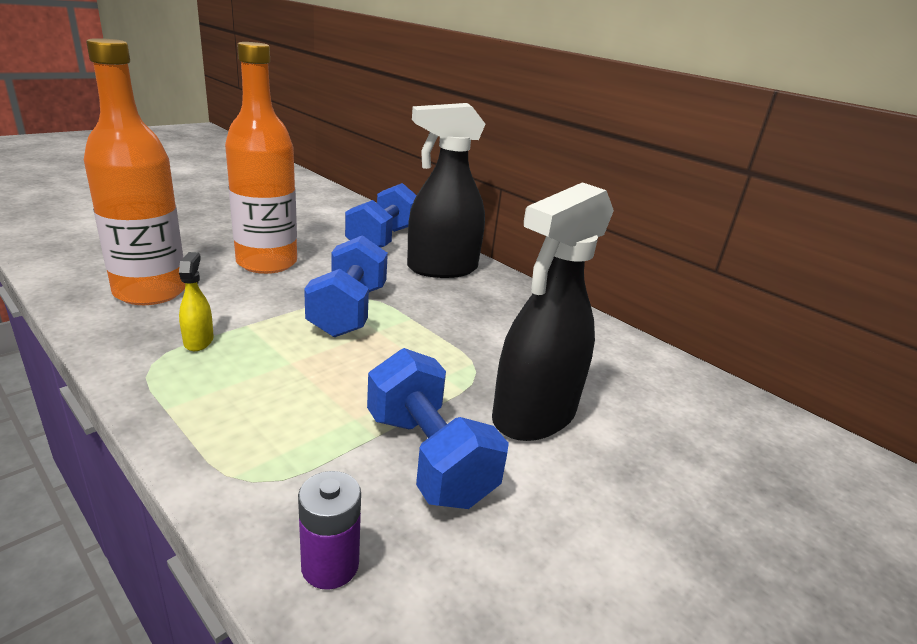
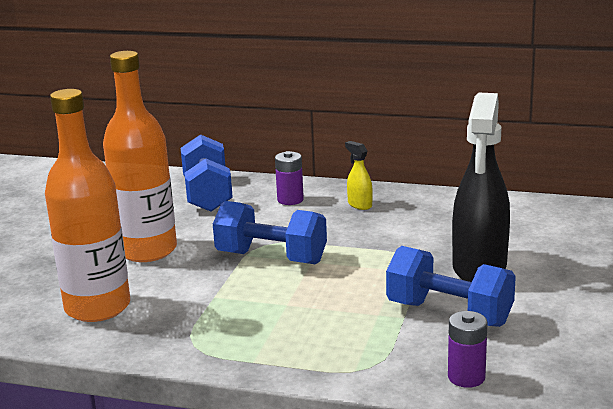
camera: 25 degrees left, 5 degrees down
yellow spray bottle [179,252,214,351] -> yellow spray bottle moved to [345,141,373,210]
blue dumbbell [304,235,388,337] -> blue dumbbell turned 45 degrees counterclockwise [213,201,327,265]
black spray bottle [407,103,486,278] -> purple battery [275,151,304,205]

